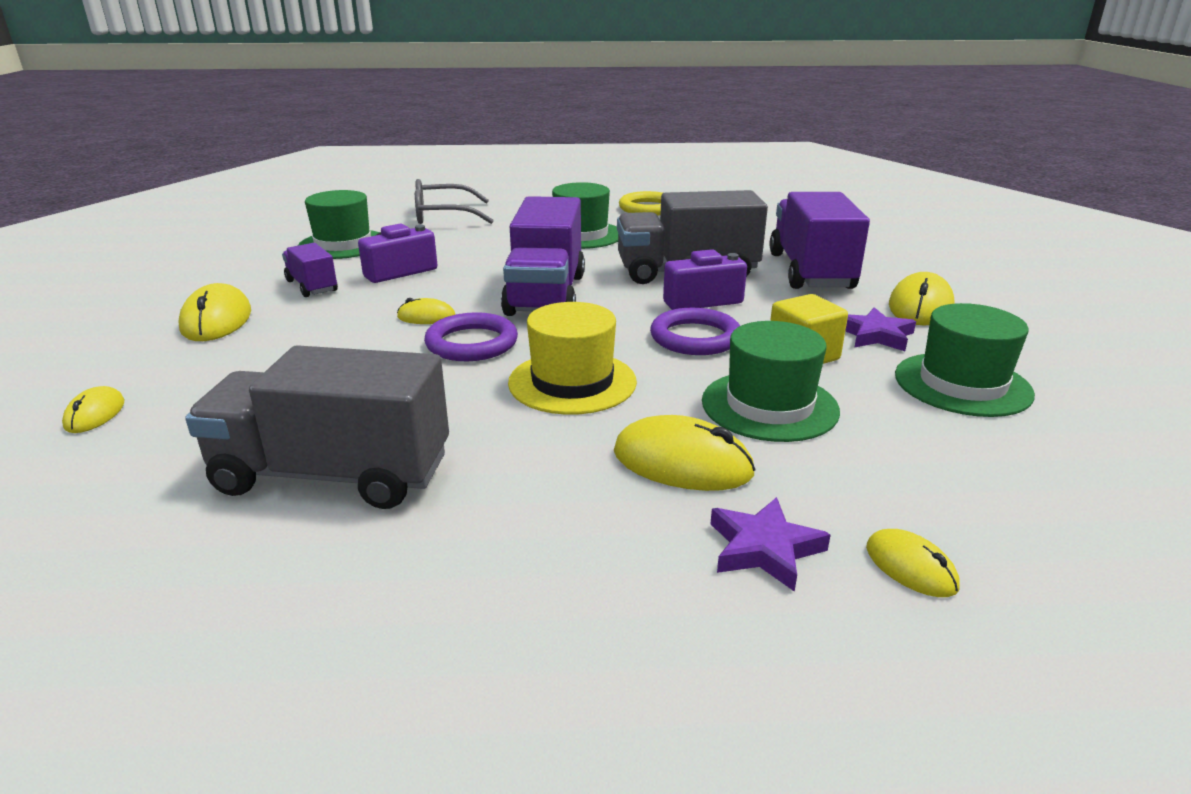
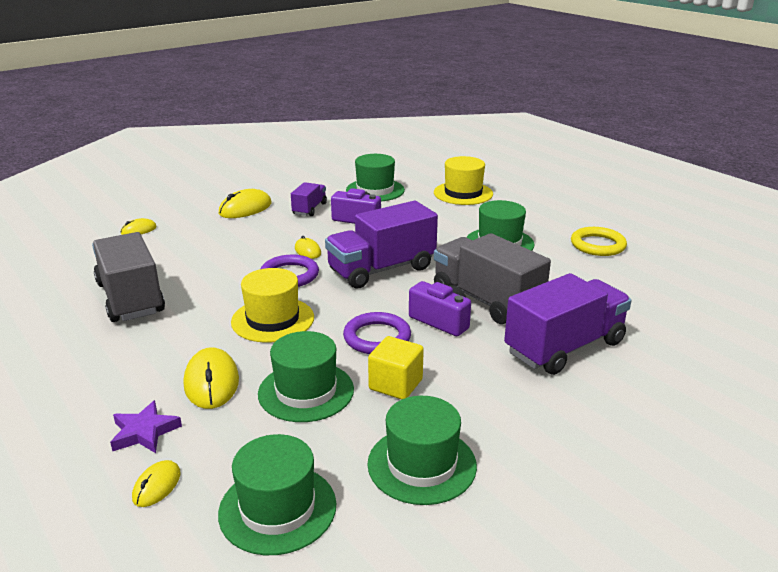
camera: 55 degrees right, 0 degrees up
grey glasses [415,179,494,224] -> yellow hat [434,156,493,205]
purple star [845,307,916,351] -> none
yellow mouse [889,272,954,325] -> none
none -> green hat [218,434,336,555]

